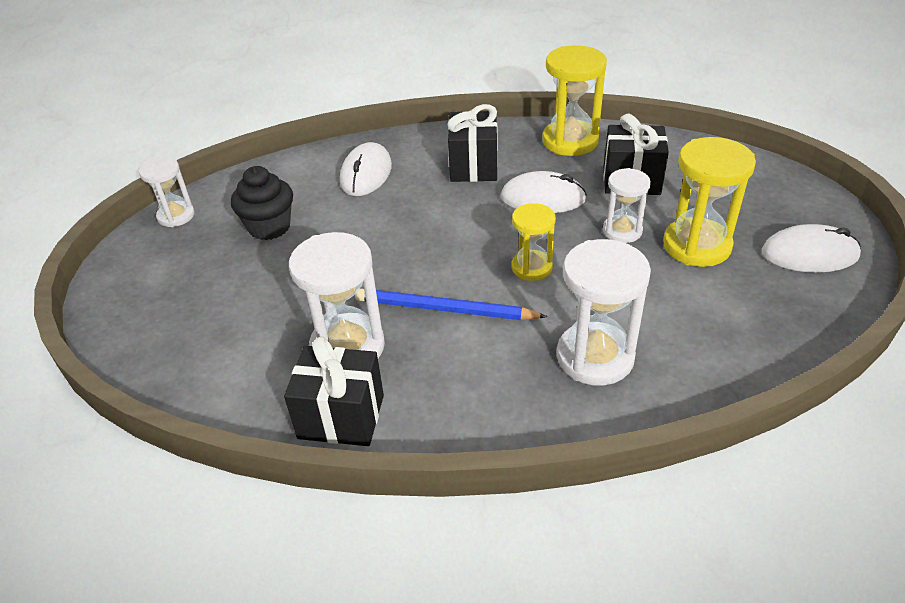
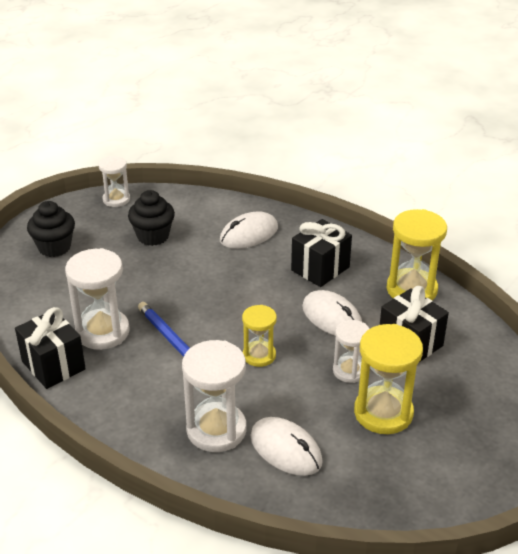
camera: 40 degrees right, 5 degrees down
white mouse [762,224,861,273] -> white mouse moved to [250,417,323,476]
none -> black cupcake [27,201,75,257]

